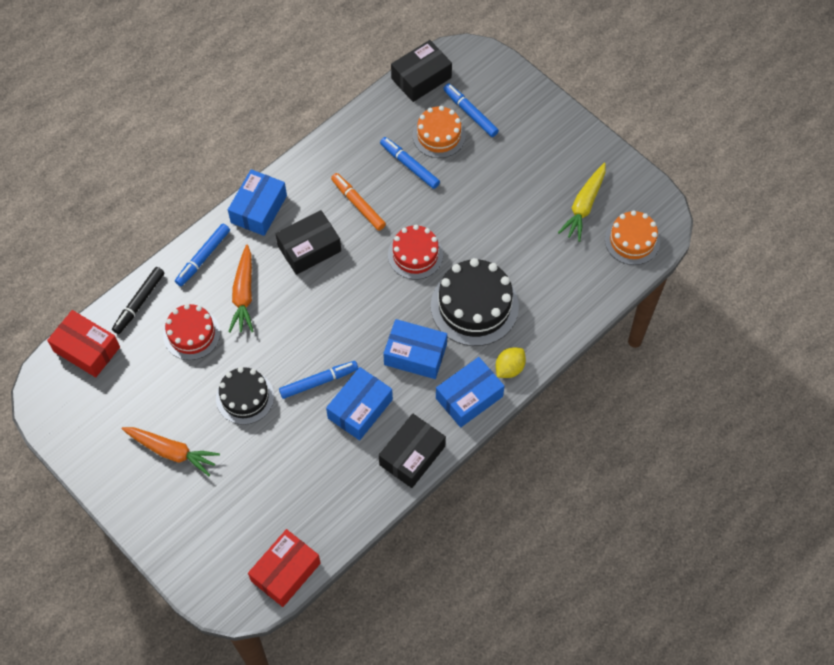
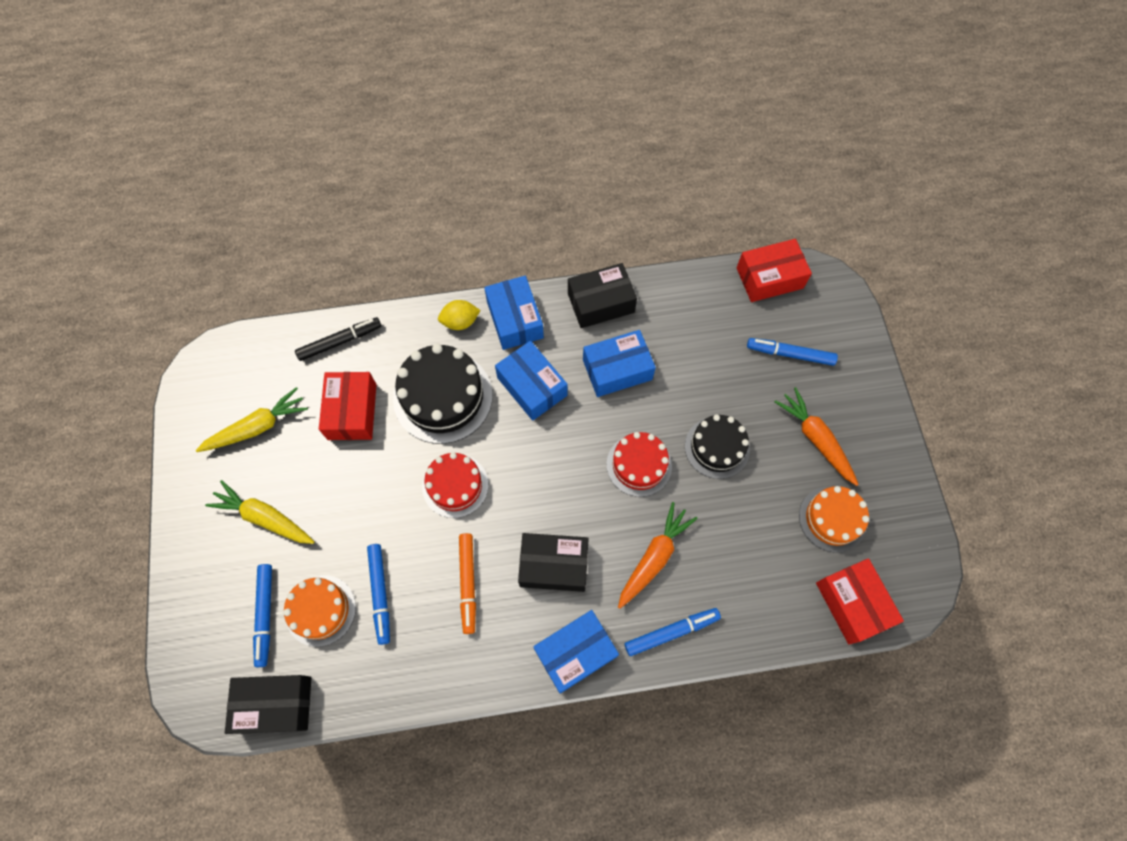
camera: 145 degrees left, 5 degrees up
black marker [112,267,164,334] -> black marker moved to [295,317,381,361]
red cake [163,304,220,360] -> red cake moved to [607,432,672,497]
blue marker [279,361,358,399] -> blue marker moved to [747,338,838,366]
blue box [436,357,505,427] -> blue box turned 75 degrees clockwise [484,276,544,350]
orange cake [605,210,660,265] -> orange cake moved to [799,486,869,553]
none -> yellow carrot [205,480,314,544]
none -> red box [319,372,377,440]

